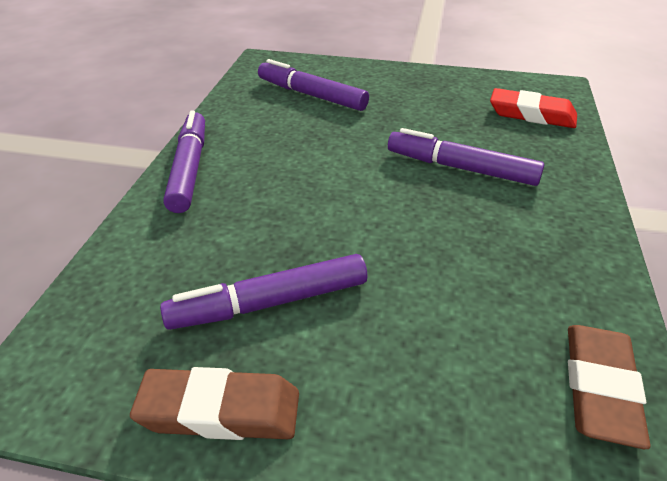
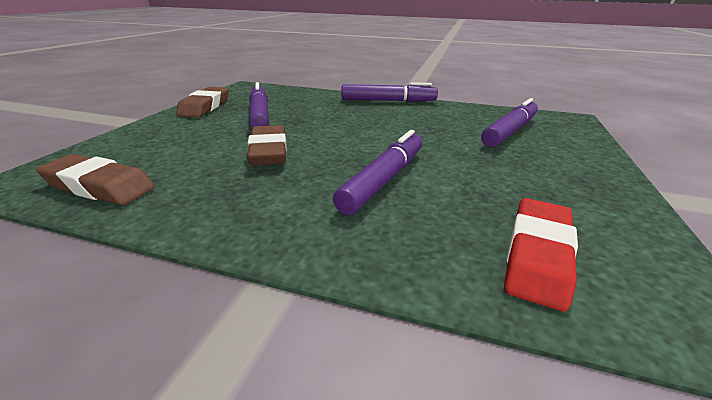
camera: 95 degrees right, 10 degrees down
none -> brown eraser [247,125,287,165]

